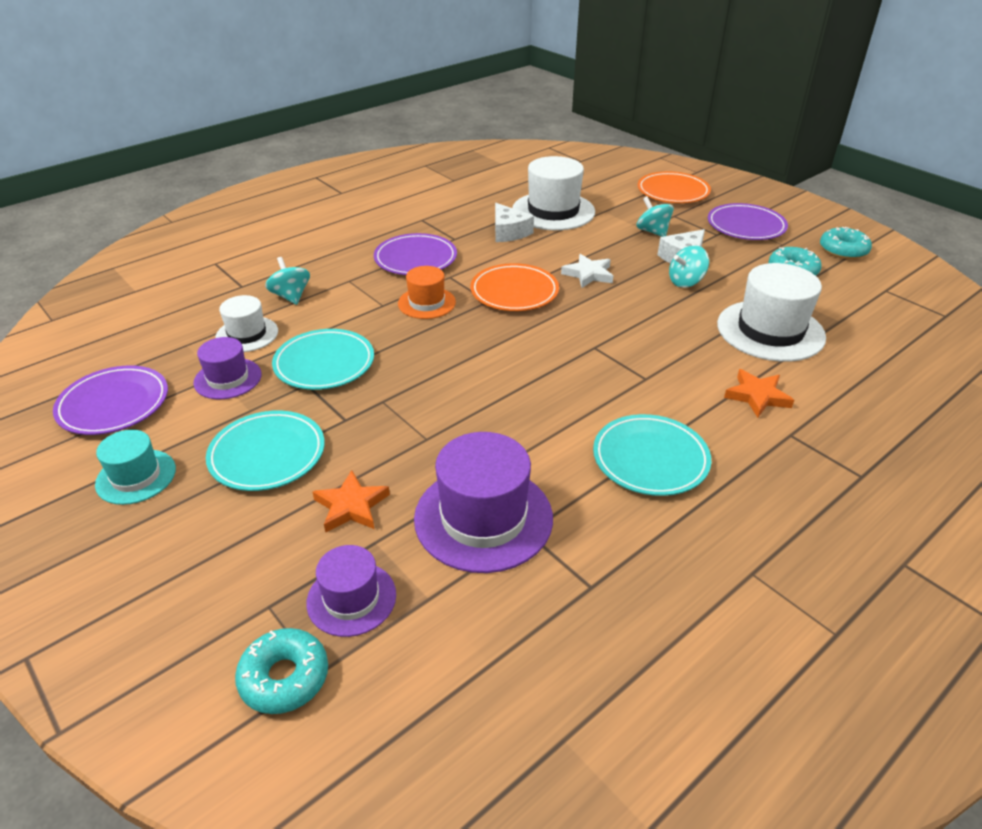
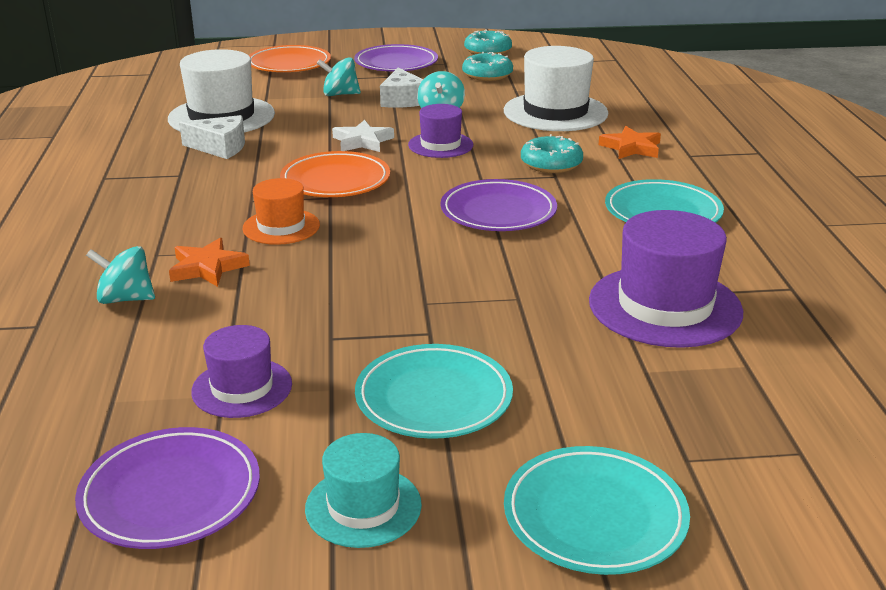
camera: 55 degrees left, 10 degrees down
white hat [215,295,278,352] -> none
turquoise donut [235,628,328,714] -> turquoise donut moved to [521,134,583,173]
turquoise plate [272,329,374,390] -> turquoise plate moved to [504,446,690,575]
purple hat [306,545,396,637] -> purple hat moved to [408,104,473,158]
orange star [312,470,390,533] -> orange star moved to [169,237,250,287]
purple plate [374,233,457,275] -> purple plate moved to [440,179,557,231]

